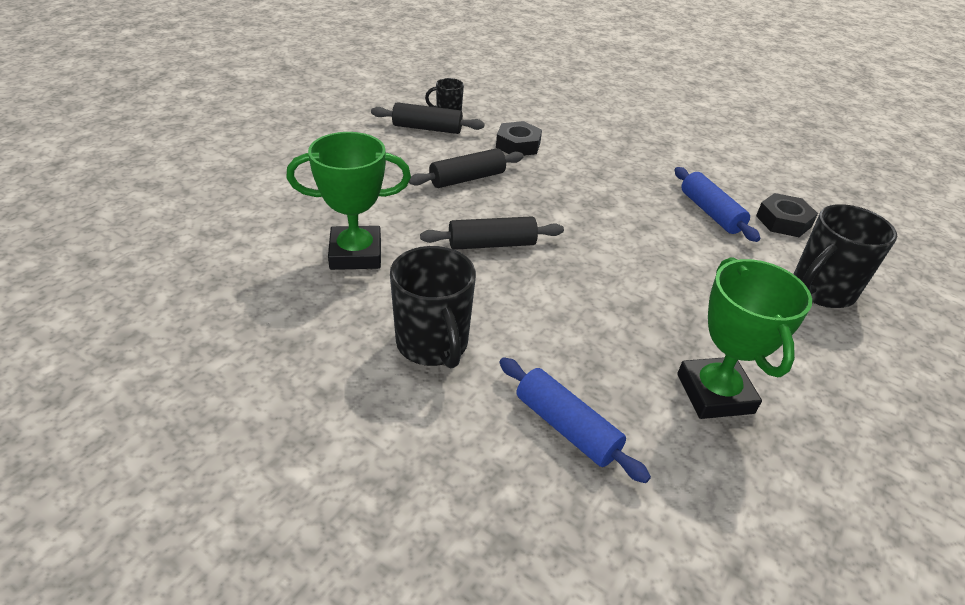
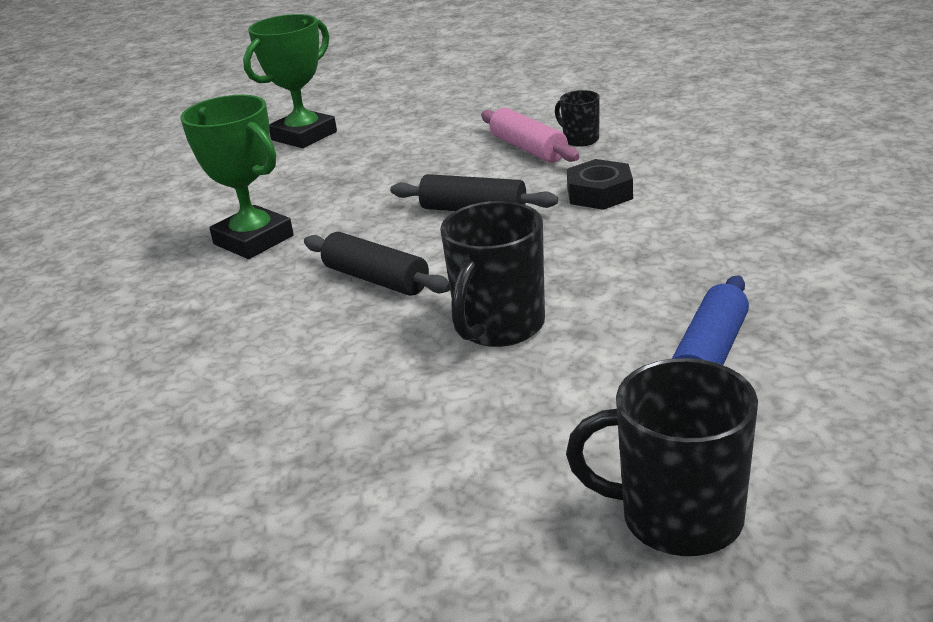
camera: 55 degrees right, 10 degrees down
black rolling pin [371,102,485,134] -> pink rolling pin [481,108,580,163]
black mug [390,246,476,368] -> black mug moved to [440,201,545,347]
blue rolling pin [499,357,651,483] -> none
green trophy [677,257,812,419] -> green trophy moved to [243,14,337,148]
black nut [756,193,818,237] -> none

